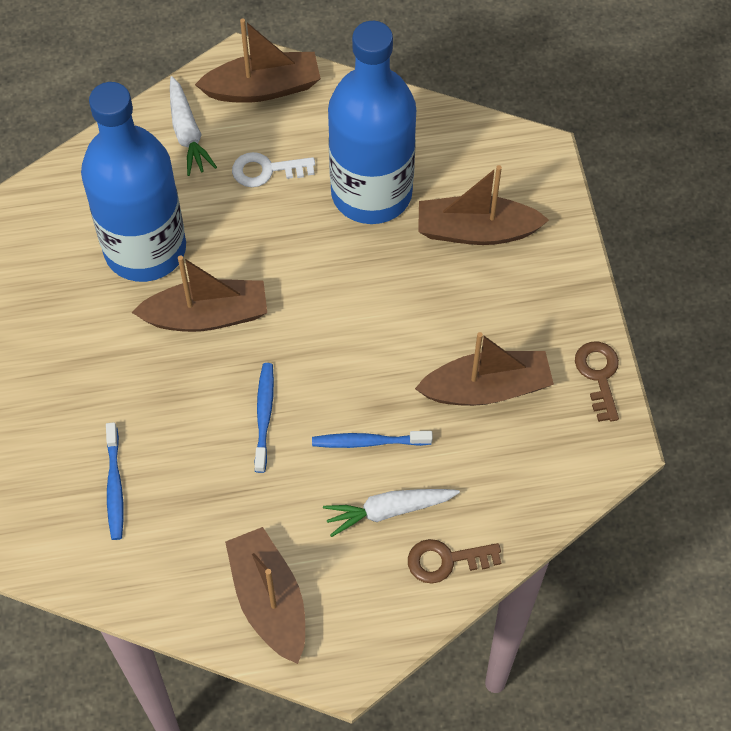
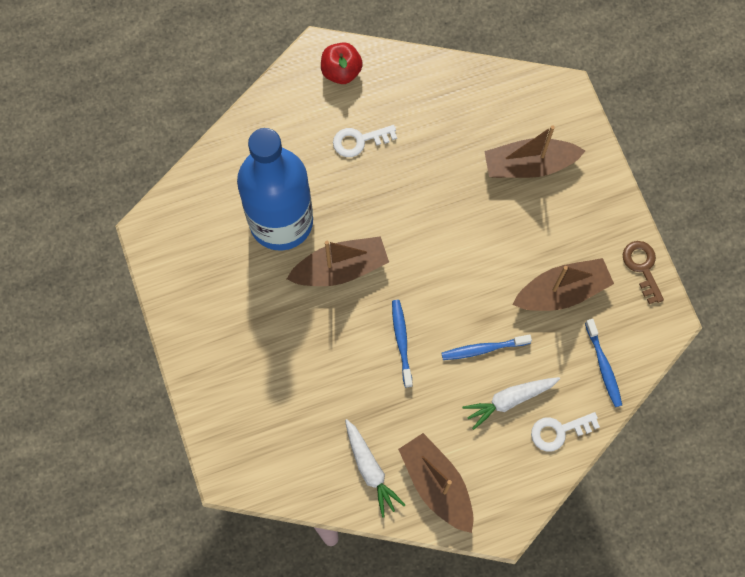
camera: 10 degrees left, 10 degrees up
blue toothbrush [106,422,124,540] -> blue toothbrush moved to [585,319,622,407]
white carrot [170,76,217,176] -> white carrot moved to [345,419,405,518]
brown boat [195,18,321,103] -> red apple [321,42,363,84]
blue bottle [328,21,416,224] -> none
brown key [408,539,501,584] -> white key [531,412,600,452]

